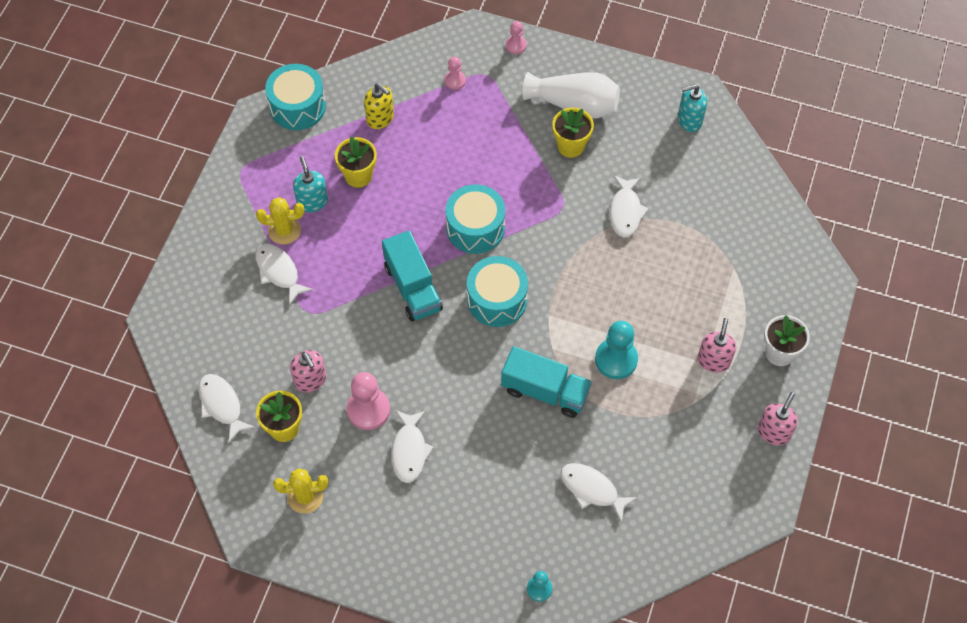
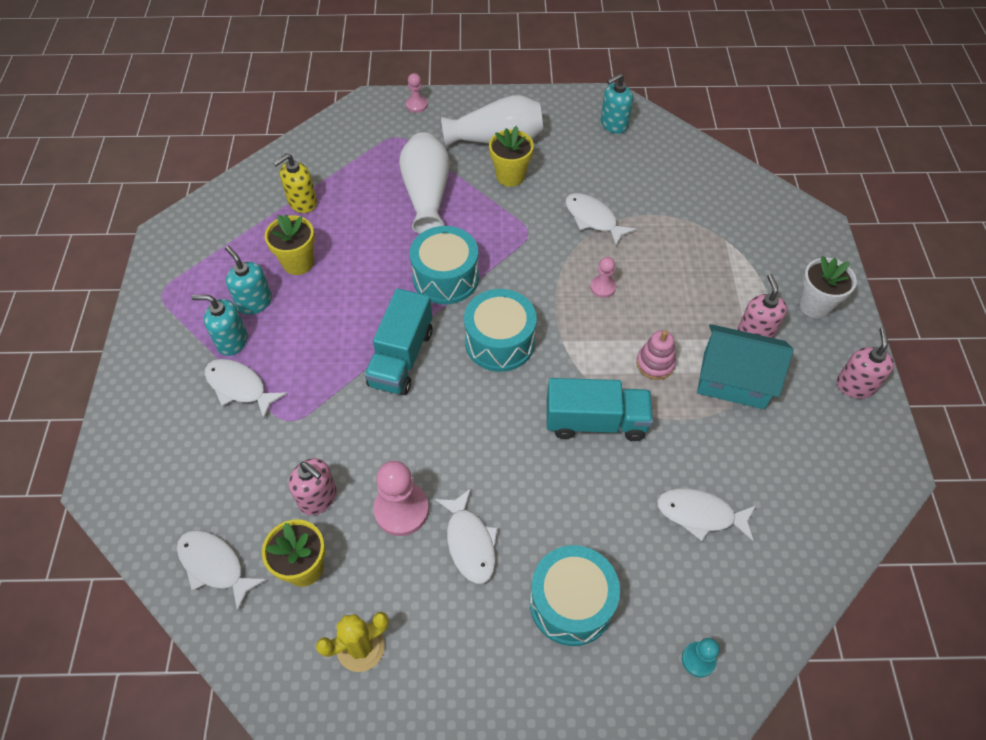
camera: 20 degrees left, 5 degrees down
yellow cactus [256,197,304,245] -> turquoise soap dispenser [191,295,247,356]
turquoise drum [265,64,326,130] -> turquoise drum moved to [530,545,620,646]
yellow soap dispenser [364,83,394,129] -> yellow soap dispenser turned 120 degrees clockwise [273,153,317,213]
turquoise truck [382,231,443,321] -> turquoise truck turned 60 degrees clockwise [364,288,432,395]
pink pawn [444,57,466,90] -> pink pawn moved to [590,257,616,298]
turquoise pawn [595,321,638,379] -> pink stacking toy [636,330,676,380]
white fish [610,176,649,237] -> white fish turned 150 degrees clockwise [565,193,636,246]
none -> white vase [399,132,450,234]
none -> turquoise house [697,324,793,409]

